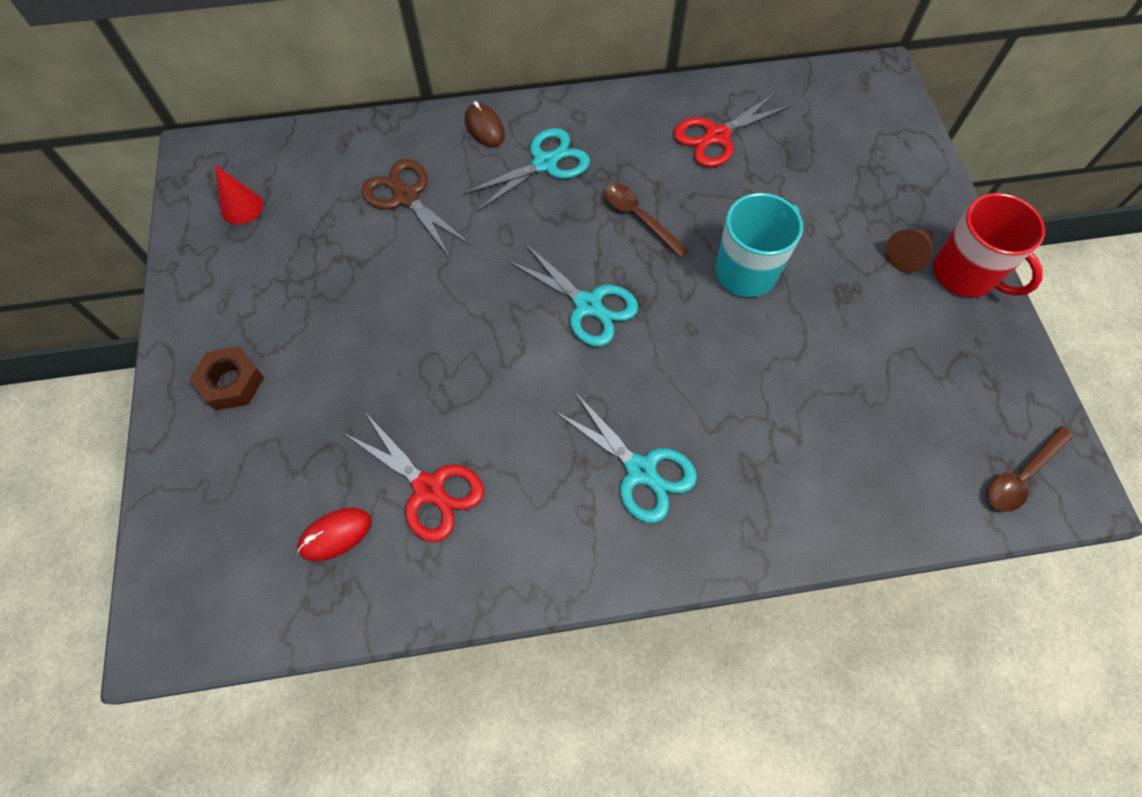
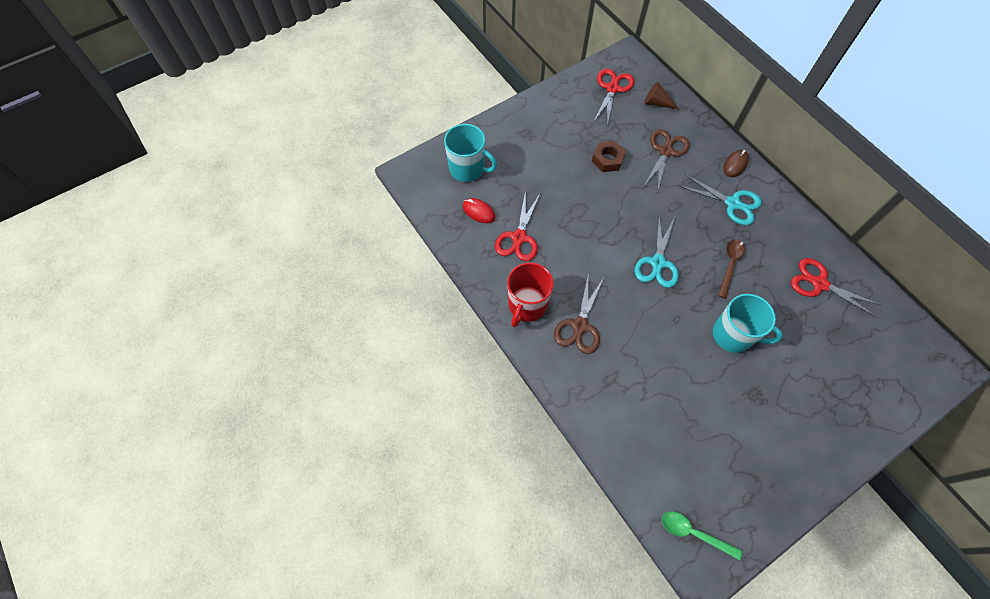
camera: 65 degrees right, 0 degrees up
brown nut [189,347,264,410] -> brown nut moved to [592,141,626,172]
red cone [215,165,263,225] -> red scissors [594,69,634,125]
turquoise scissors [554,391,697,523] -> brown scissors [554,276,604,354]
brown cone [886,230,933,273] -> brown cone moved to [644,82,679,109]
red mug [933,193,1045,297] -> red mug moved to [507,262,554,327]
brown spoon [988,426,1074,512] -> green spoon [662,511,743,560]
none -> turquoise mug [444,124,497,182]

